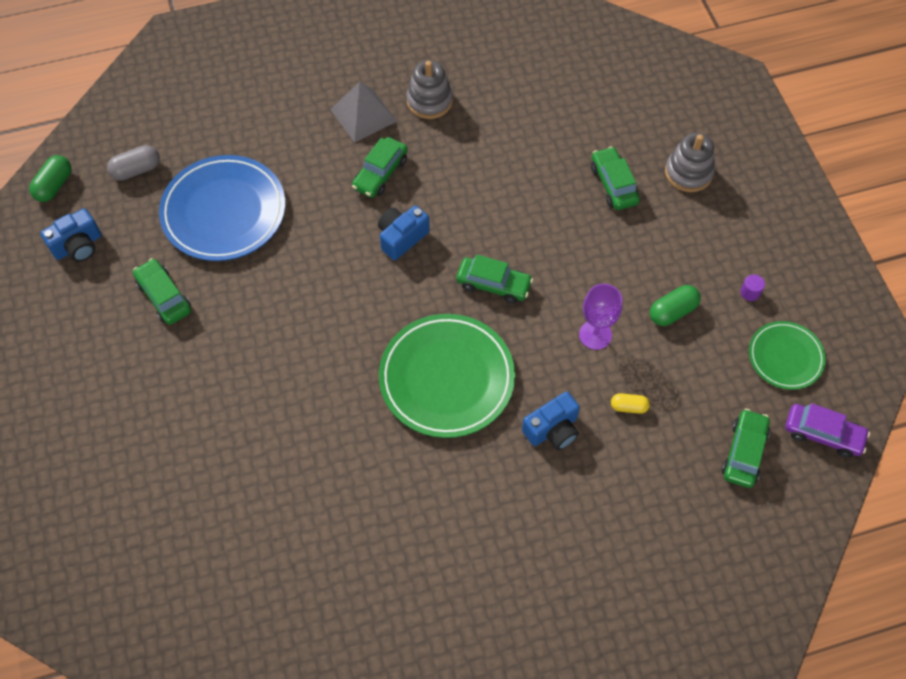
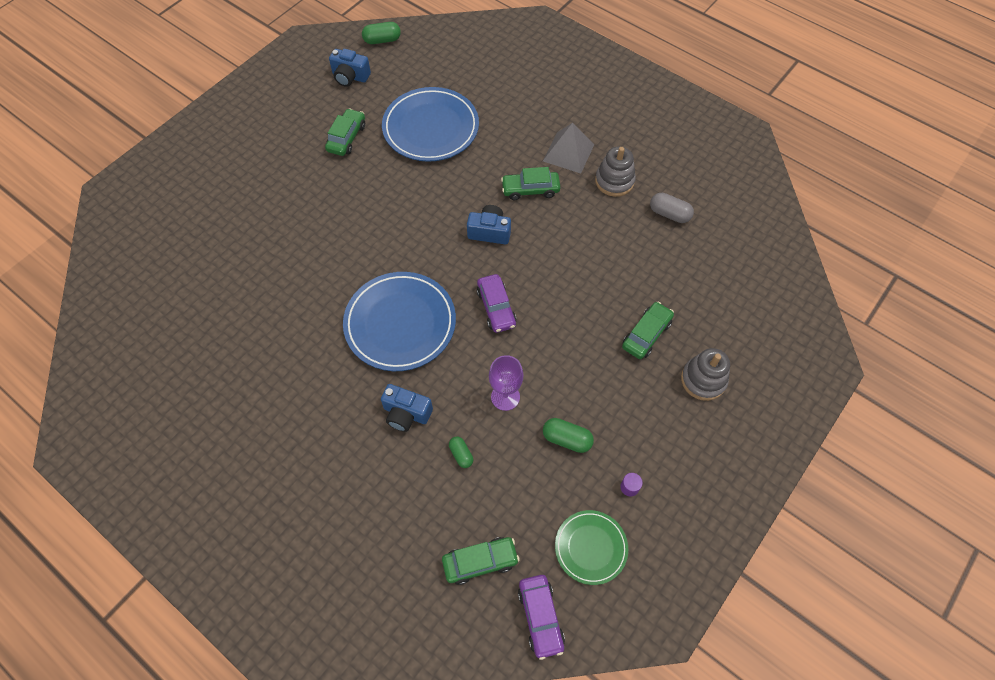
camera: 55 degrees right, 0 degrees up
grey capsule [107,145,160,181] -> grey capsule moved to [650,193,694,223]
green plate [379,314,515,438] -> blue plate [343,272,456,371]
green car [456,255,533,304] -> purple car [477,274,517,333]
yellow capsule [611,393,650,414] -> green capsule [449,436,473,468]

